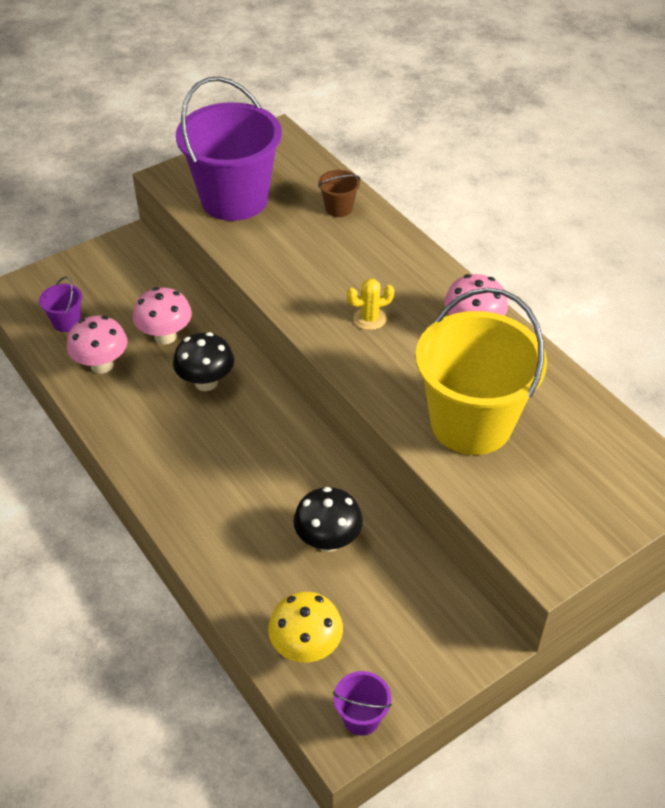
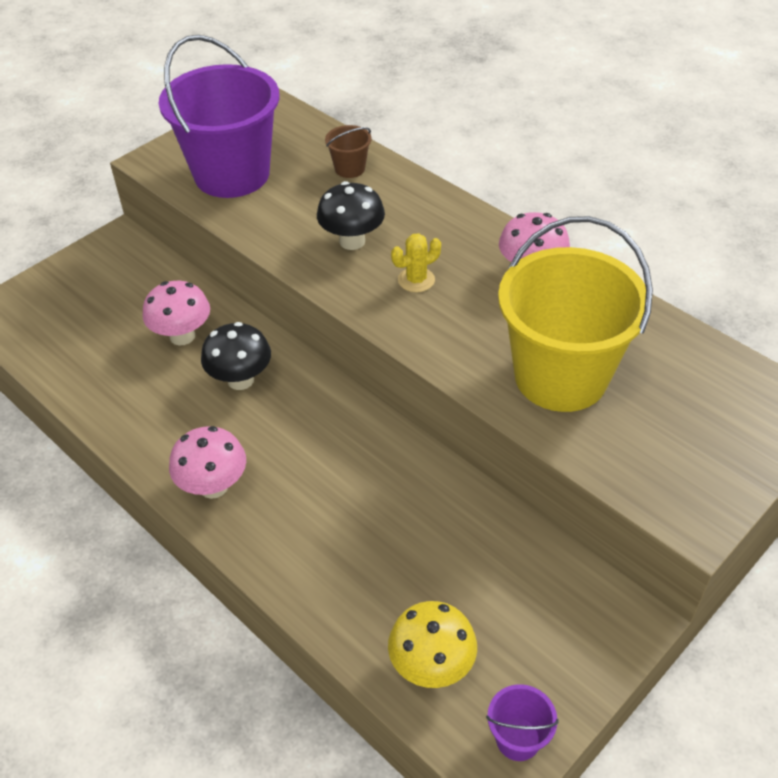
camera: 10 degrees left, 0 degrees up
purple bucket [39,277,82,332] -> none
pink mushroom [67,316,128,374] -> pink mushroom moved to [169,426,246,499]
black mushroom [293,487,363,552] -> black mushroom moved to [317,181,385,250]

